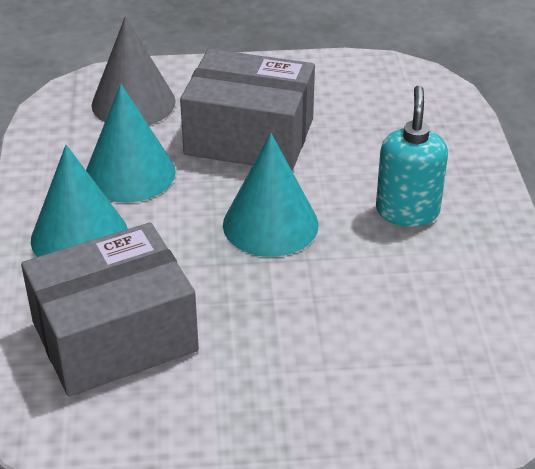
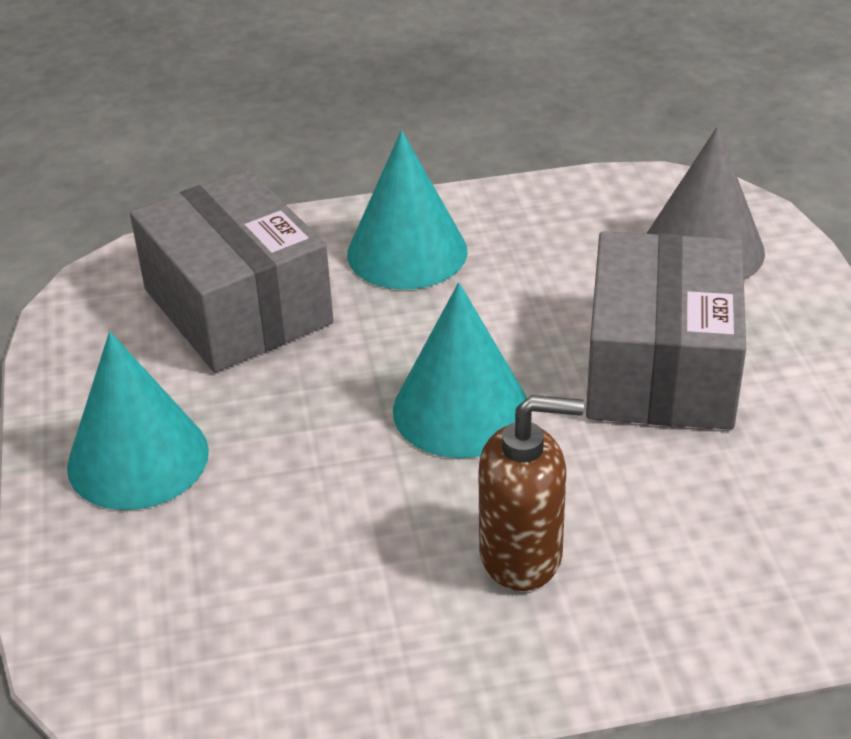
camera: 85 degrees right, 0 degrees up
turquoise cone [86,84,176,203] -> turquoise cone moved to [67,332,209,510]
turquoise soap dispenser [376,86,448,226] -> brown soap dispenser [479,395,584,591]

